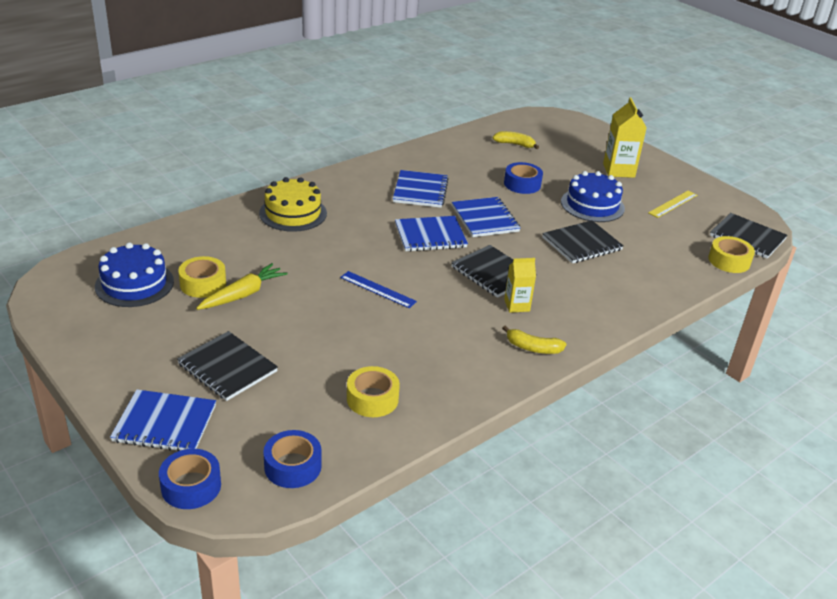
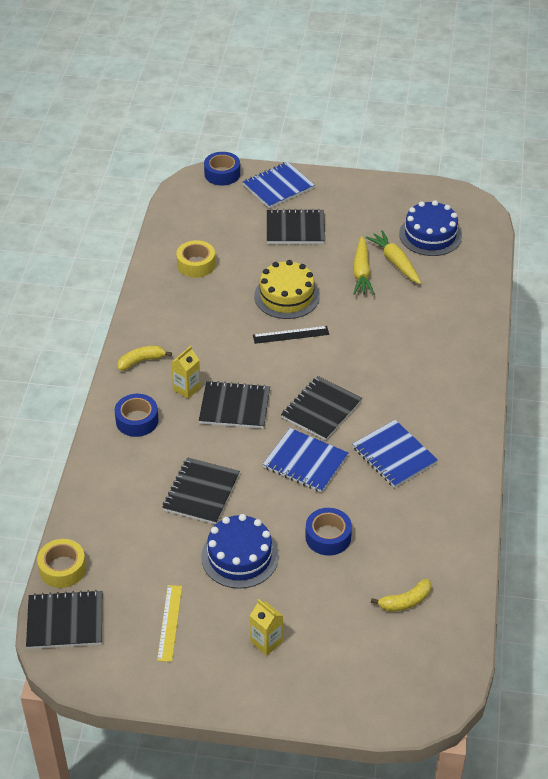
camera: 140 degrees right, 10 degrees up
yellow tape [178,256,226,298] -> yellow carrot [366,230,421,284]
yellow cake [259,177,327,232] -> yellow cake moved to [254,260,320,319]
blue tape [263,430,322,488] -> blue tape moved to [115,394,159,437]
blue ruler [340,271,417,308] -> black ruler [253,326,329,344]
blue notebook [395,216,468,252] -> black notebook [281,376,362,440]
yellow carton [603,97,647,178] -> yellow carton [250,599,283,656], size x0.62

